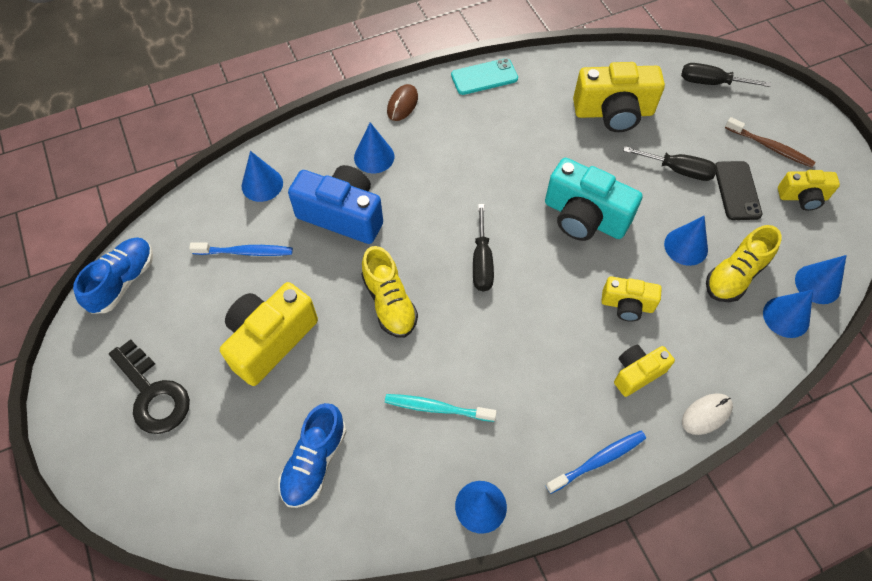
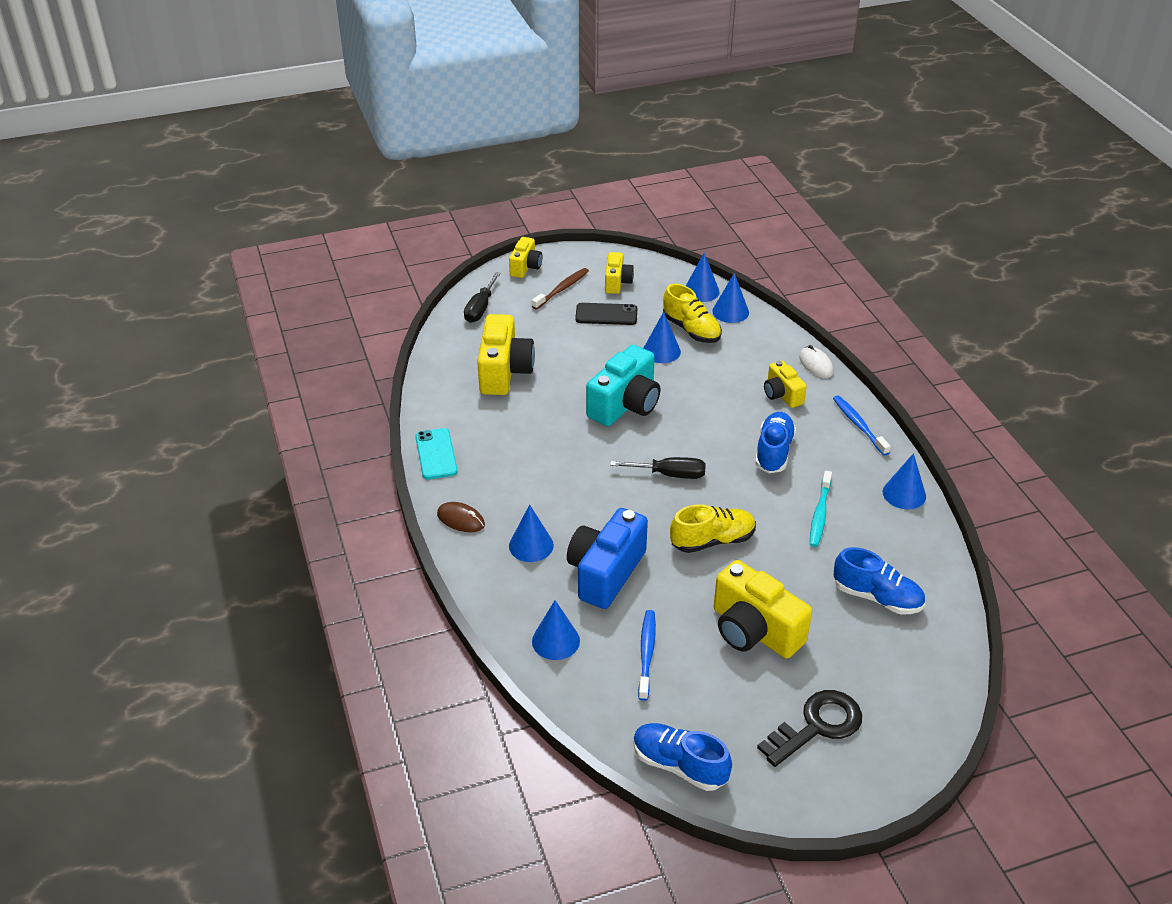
camera: 85 degrees left, 20 degrees down
yellow camera [601,276,662,321] -> yellow camera moved to [509,237,542,278]
black screwdriver [623,146,717,181] -> none
none -> blue shoe [755,412,796,473]

